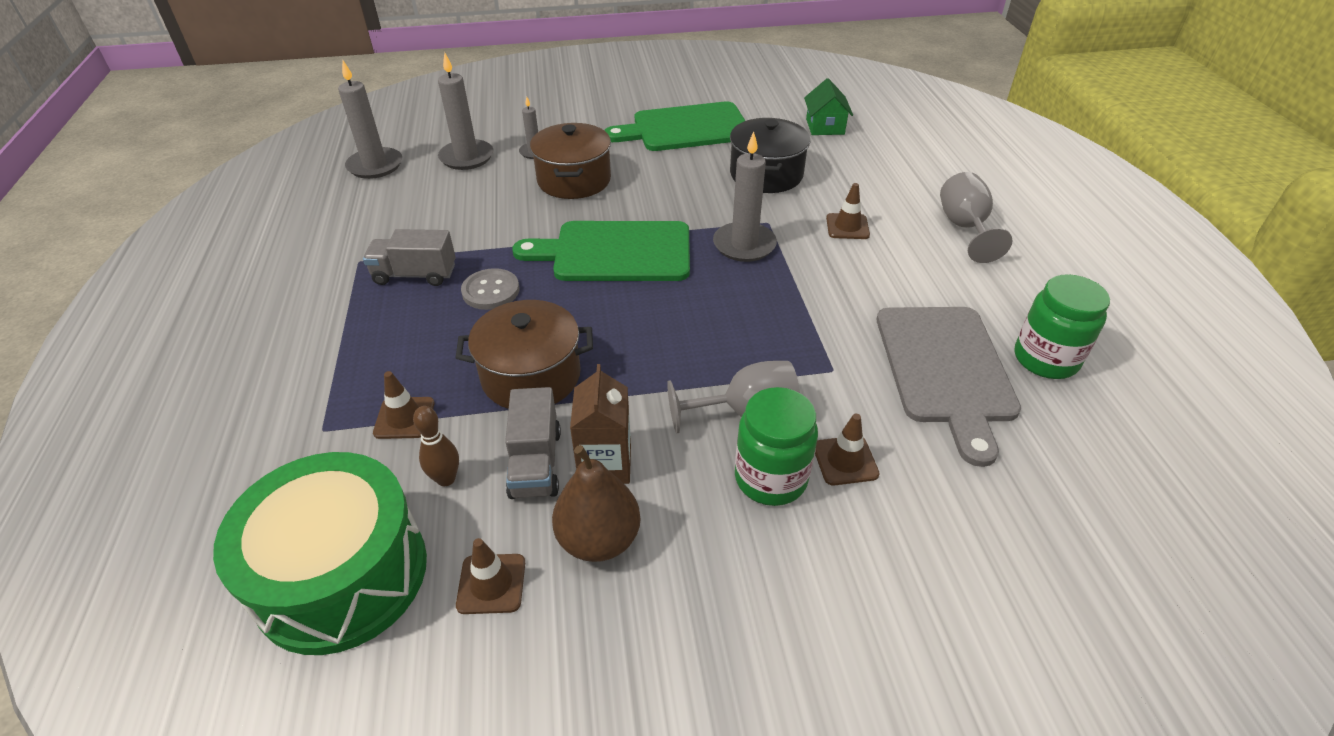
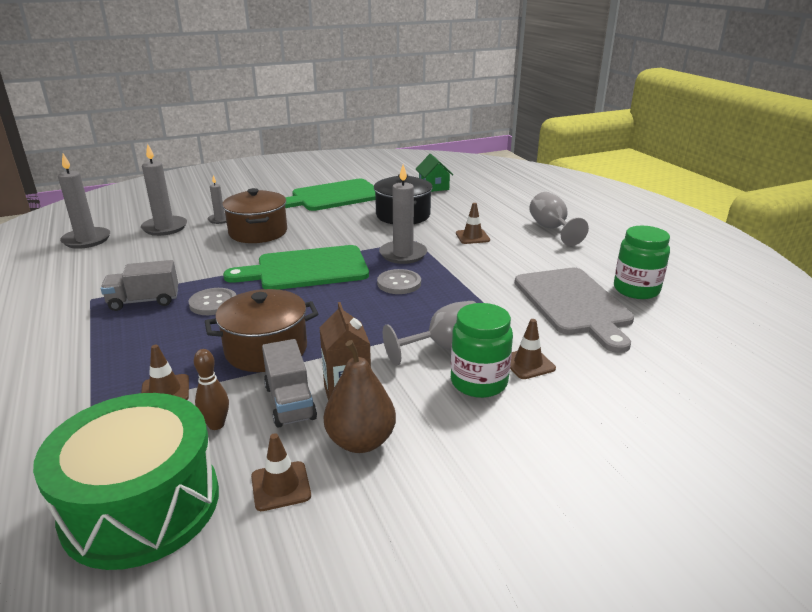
camera: 15 degrees left, 15 degrees down
none -> grey button [377,269,421,294]

